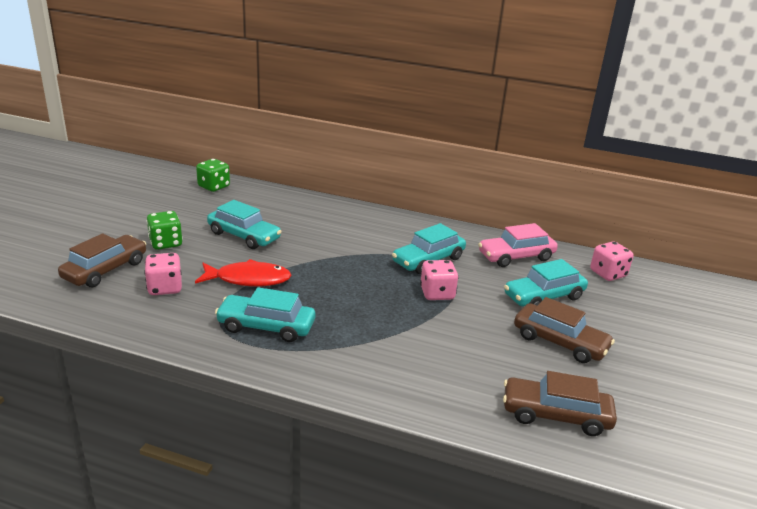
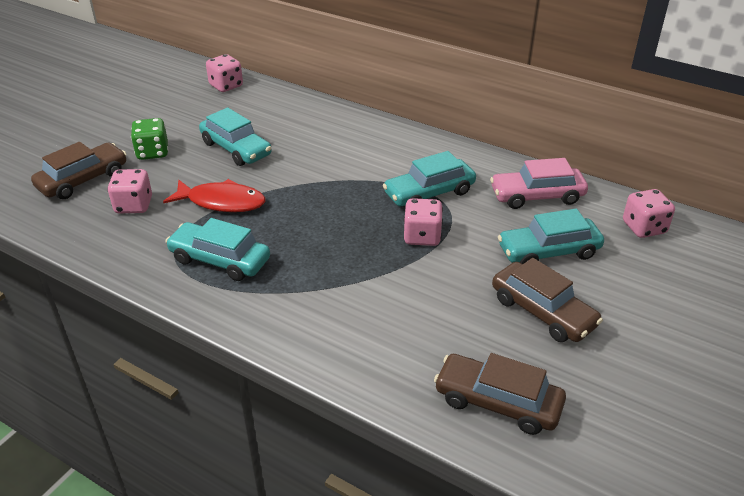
camera: 15 degrees right, 10 degrees up
green dice [196,159,230,192] -> pink dice [206,54,243,92]

